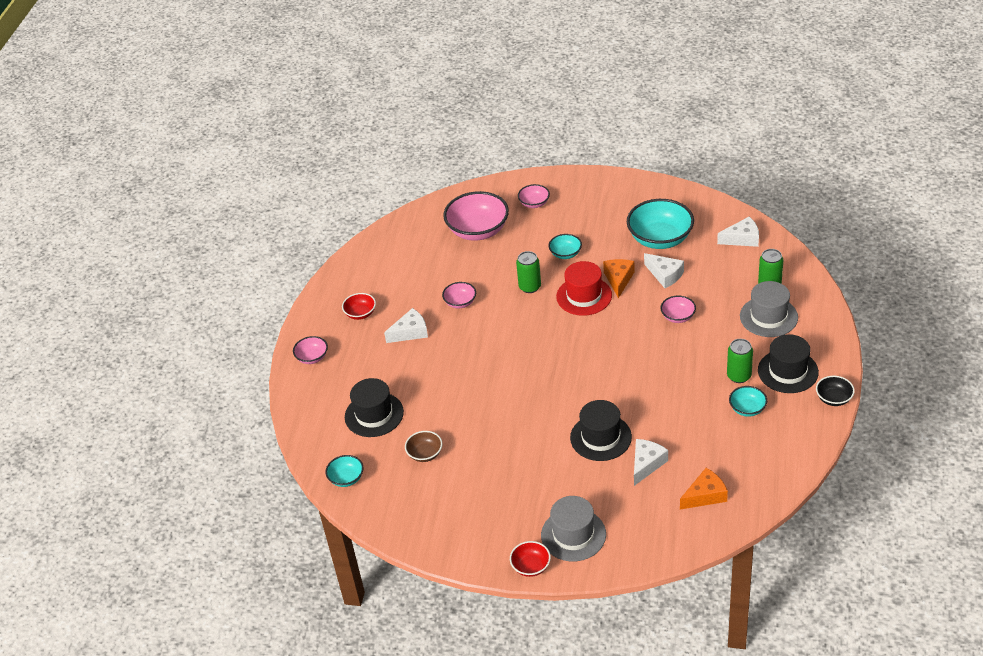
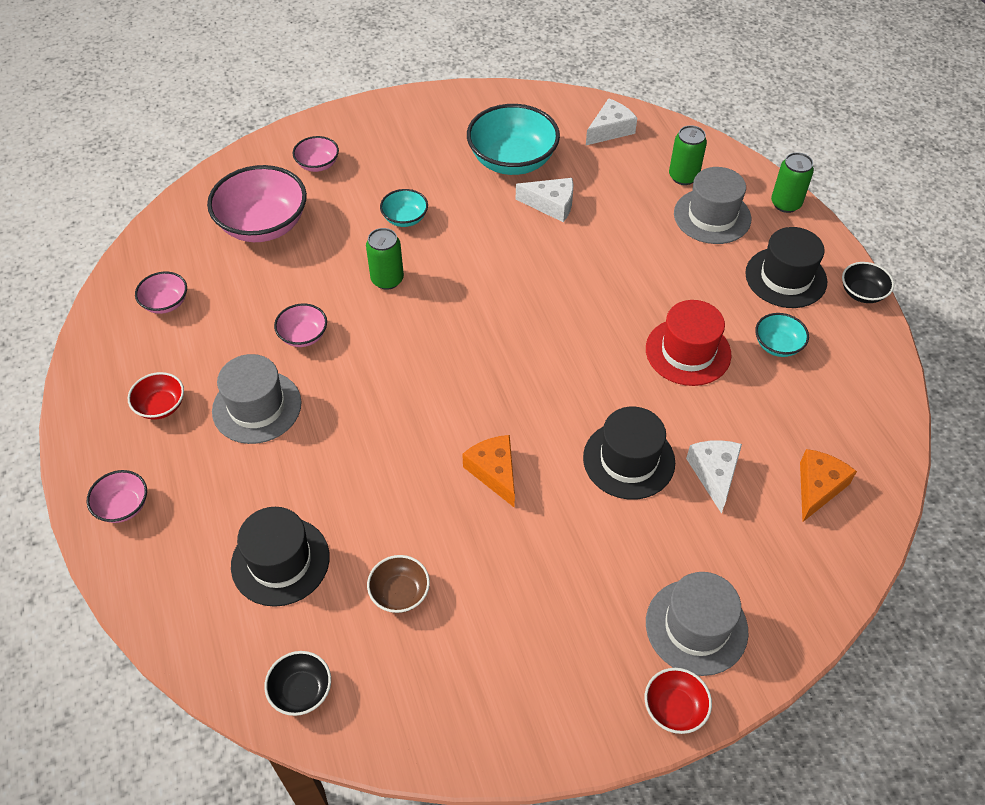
camera: 35 degrees left, 10 degrees up
turquoise bowl [325,455,364,487] -> black bowl [264,651,331,716]
white cheese [384,308,428,343] -> grey hat [212,354,302,444]
red hat [556,261,612,316] -> red hat moved to [646,300,731,386]
orange cheese [603,259,635,298] -> orange cheese moved to [462,435,515,507]
pink bowl [660,295,696,323] -> pink bowl moved to [135,272,187,314]
green can [727,339,753,383] -> green can moved to [771,152,814,213]

